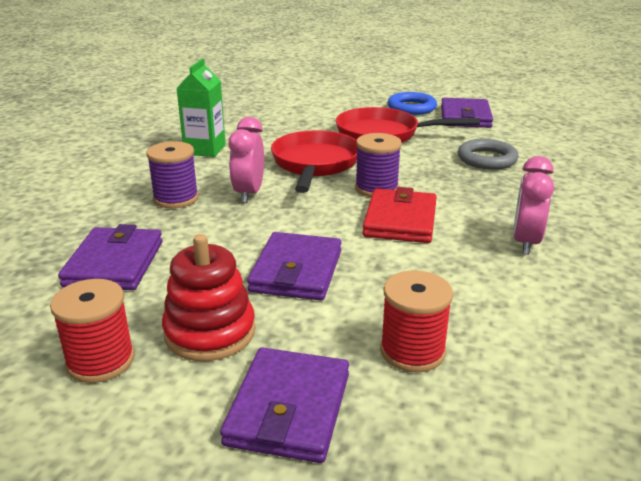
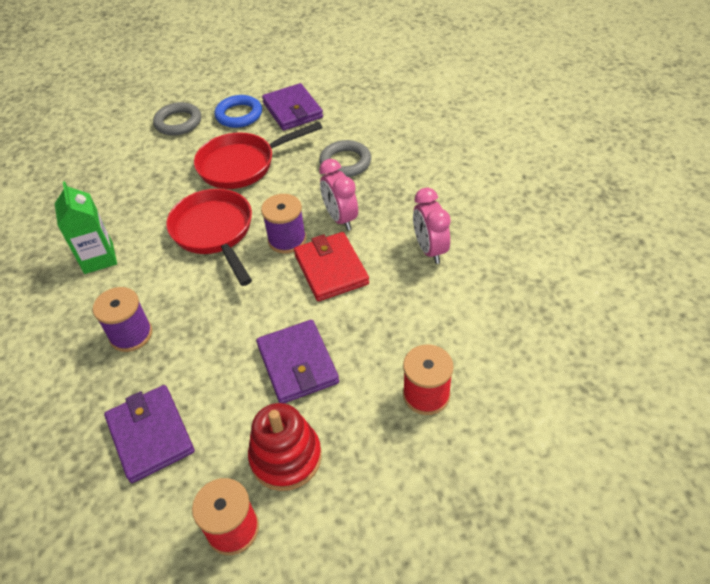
camera: 30 degrees left, 20 degrees up
purple wallet [220,347,349,463] -> none
pink clock [229,117,264,203] -> pink clock moved to [319,159,358,231]
none -> grey ring [153,102,201,136]

